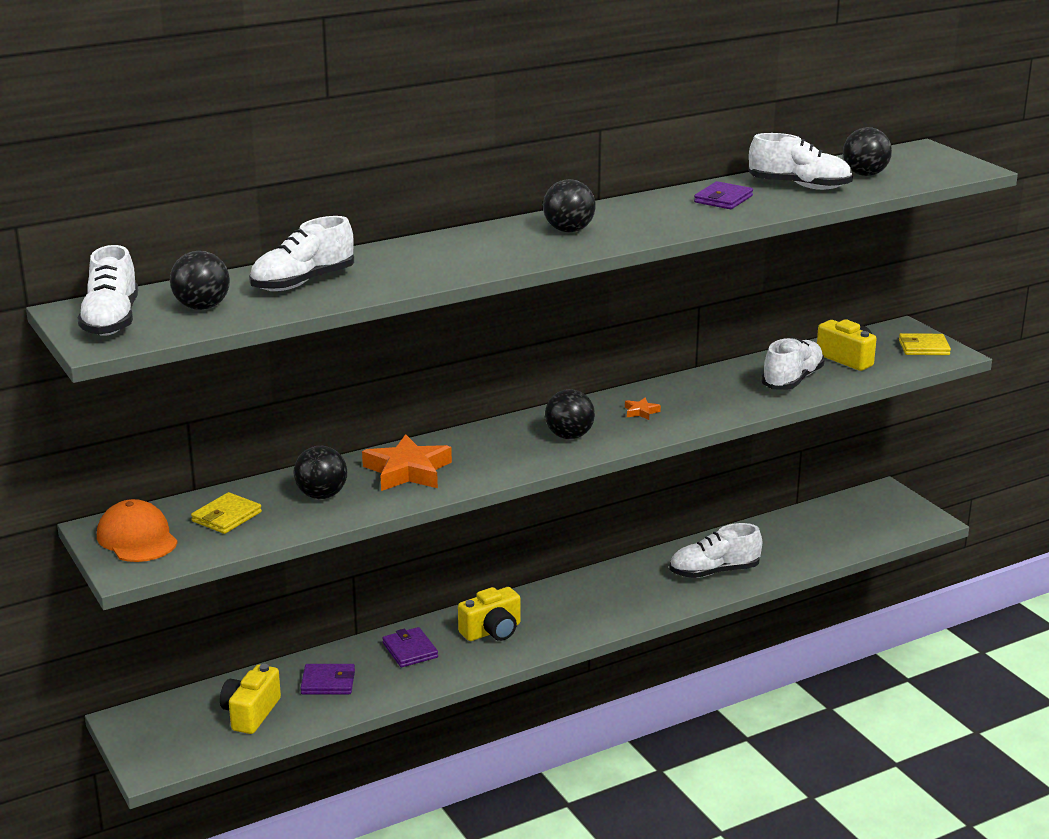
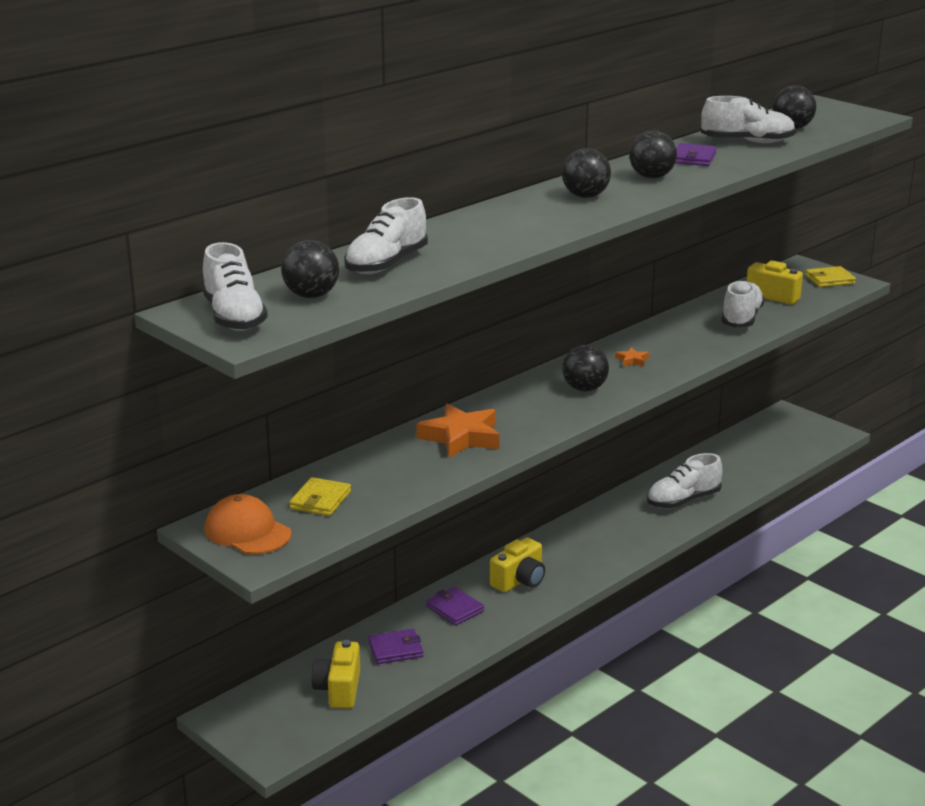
camera: 15 degrees left, 0 degrees up
black ball [293,446,347,499] -> black ball moved to [629,131,677,179]

